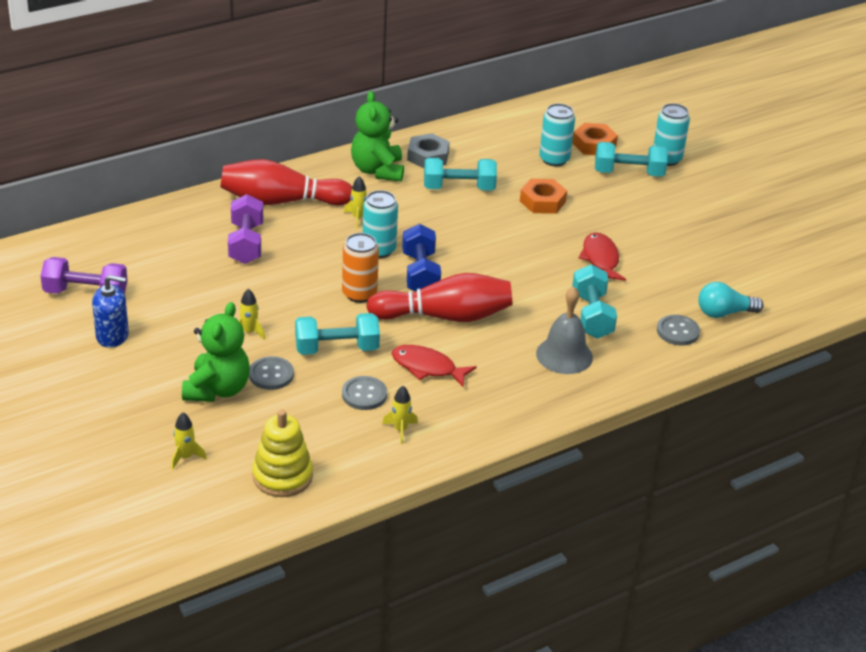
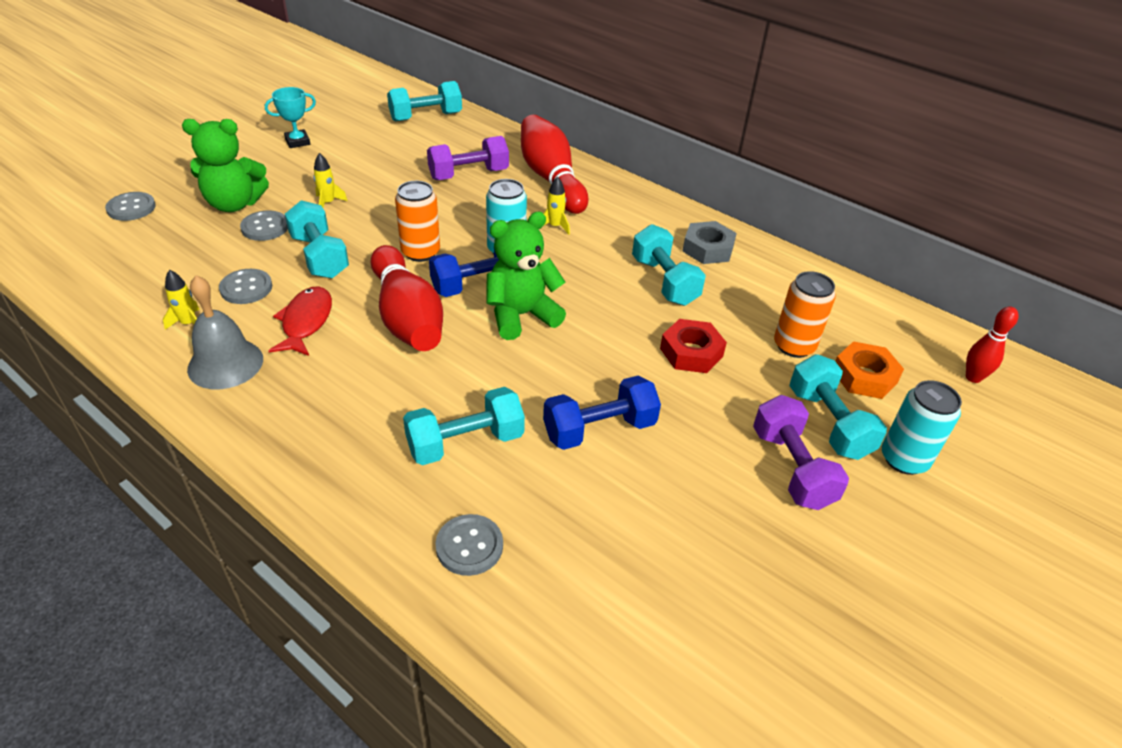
camera: 70 degrees right, 5 degrees up
purple dumbbell [41,257,127,294] -> purple dumbbell moved to [753,395,849,510]
blue soap dispenser [92,275,129,348] -> turquoise trophy [265,87,316,148]
yellow rocket [171,412,207,469] -> grey button [105,192,156,221]
yellow stacking toy [252,410,313,497] -> none
green teddy bear [351,91,404,182] -> green teddy bear moved to [486,212,566,340]
orange nut [520,179,567,214] -> red nut [660,319,727,373]
grey bell [536,287,593,374] -> grey bell moved to [187,275,263,389]
turquoise can [539,103,575,166] -> orange can [774,271,836,358]
red fish [579,232,626,281] -> blue dumbbell [543,376,661,450]
turquoise light bulb [698,282,764,318] -> none
none -> turquoise dumbbell [387,81,462,122]
none -> red bowling pin [966,306,1018,383]

